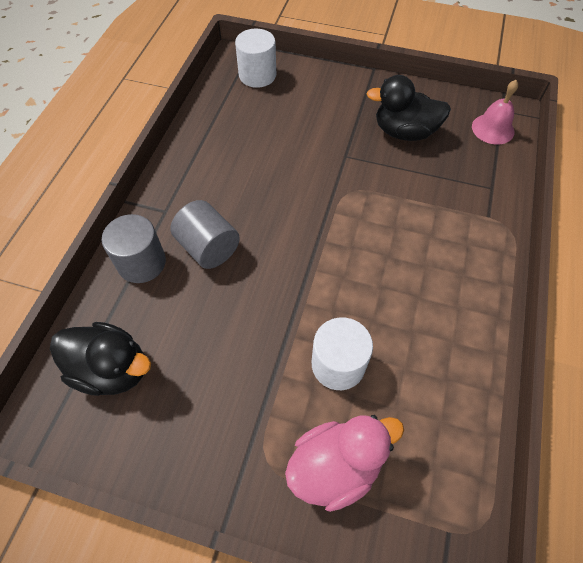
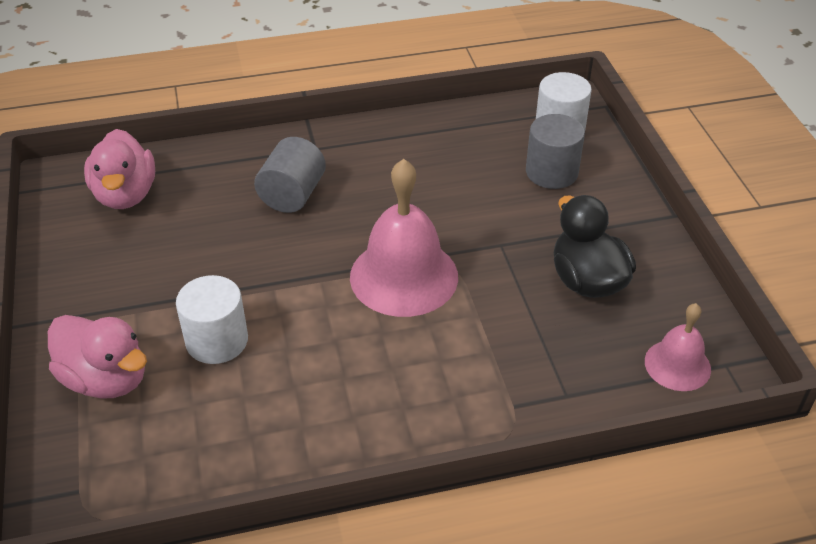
camera: 60 degrees right, 15 degrees down
black duck [50,322,151,396] -> pink duck [84,129,155,209]
grey cylinder [101,214,166,283] -> grey cylinder moved to [526,114,585,189]
none -> pink bell [350,159,458,317]

